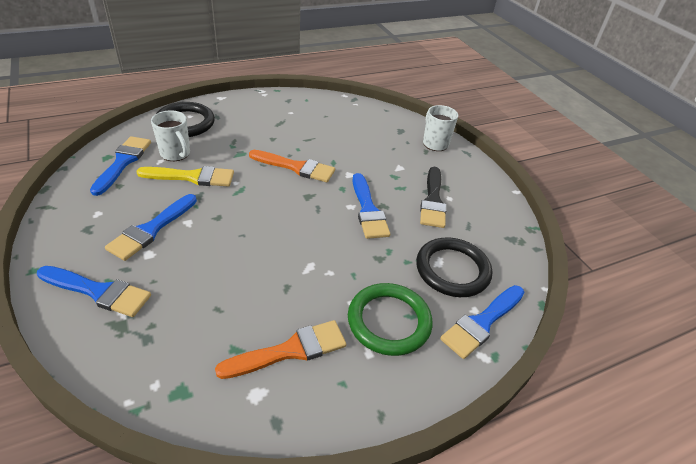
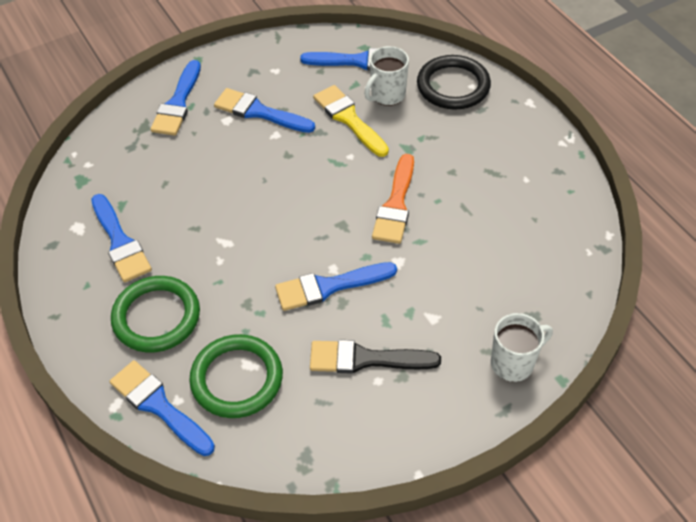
camera: 90 degrees right, 10 degrees up
yellow brush [136,166,234,187] -> yellow brush turned 150 degrees clockwise [313,85,389,157]
orange brush [215,320,346,379] -> blue brush [91,194,152,282]
black ring [416,238,492,297] -> green ring [189,334,283,418]

